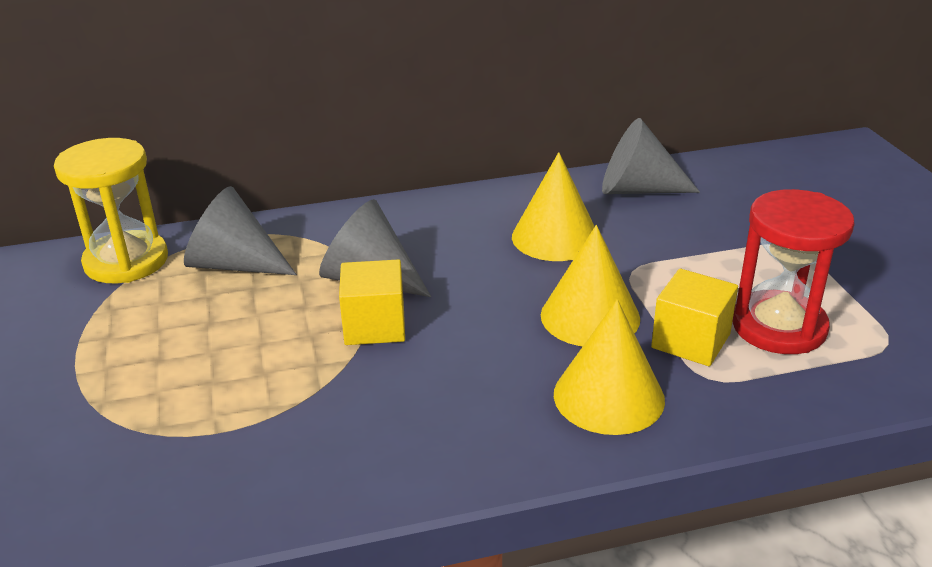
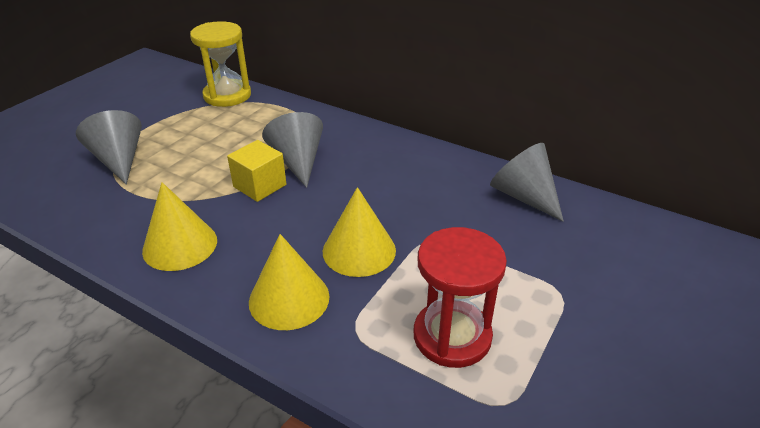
camera: 45 degrees right, 5 degrees up
grey cone [184,186,297,275] -> grey cone moved to [76,110,142,185]
yellow cone [512,152,595,261] -> yellow cone moved to [142,182,217,271]
yellow cube [651,269,738,366] -> none

